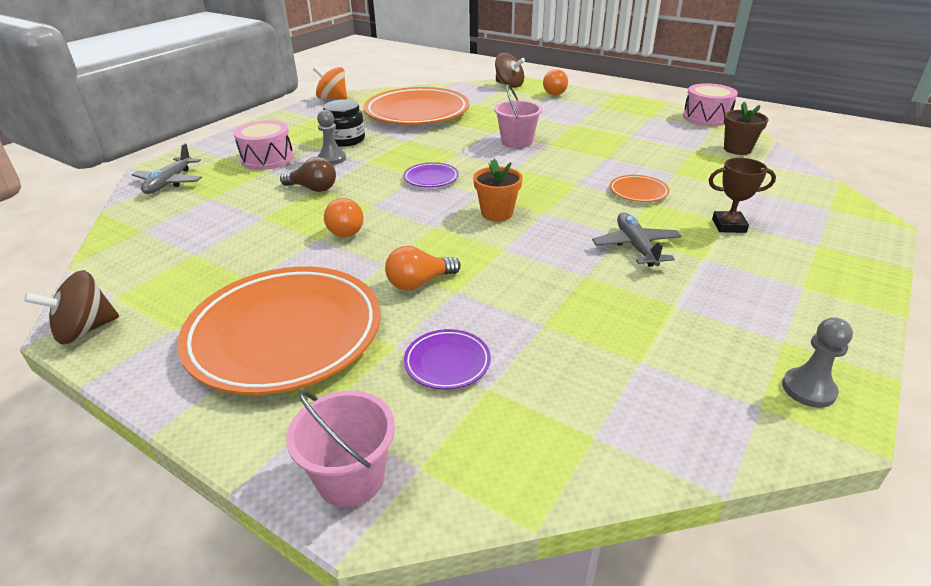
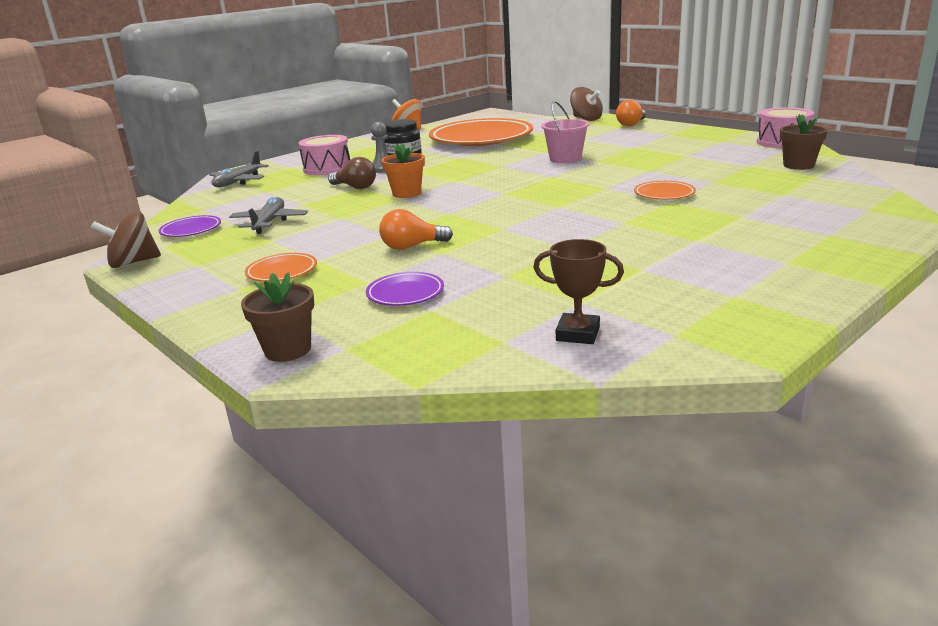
camera: 15 degrees right, 10 degrees down
orange plate [177,267,381,395] -> orange plate [245,253,317,282], size x0.42
pink bucket [286,390,395,507] -> brown flower pot [241,272,314,362]
orange light bulb [324,198,364,237] -> none
purple plate [403,162,459,187] -> purple plate moved to [159,215,221,237]
orange flower pot [473,159,522,221] -> orange flower pot moved to [382,143,425,198]
grey plane [592,213,682,267] -> grey plane moved to [229,197,308,234]
brown trophy [709,158,776,233] -> brown trophy moved to [533,239,624,344]
grey pawn [782,317,853,408] -> none

